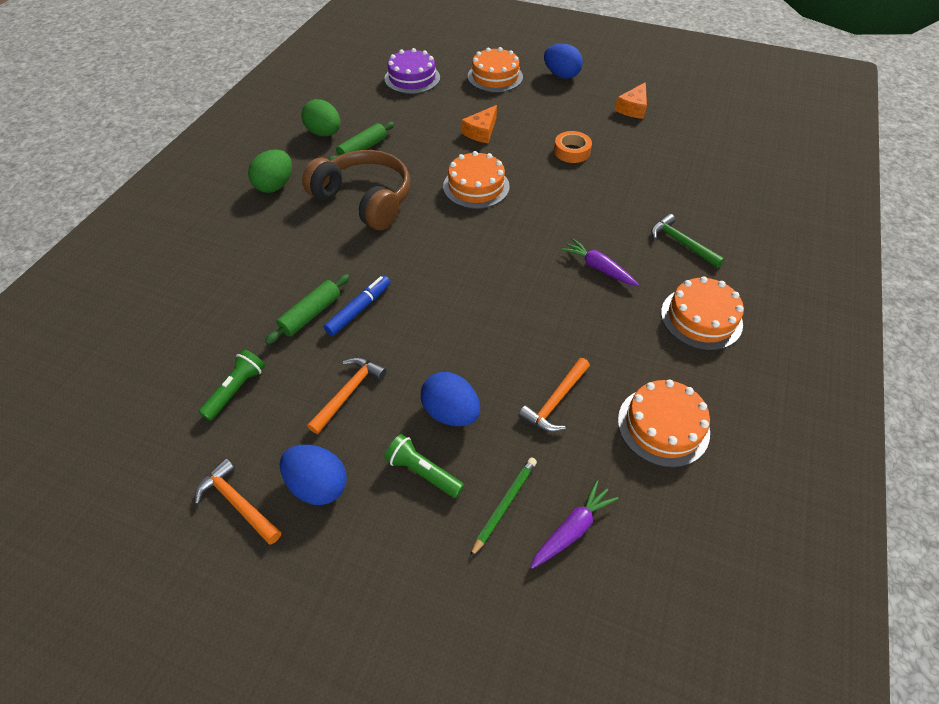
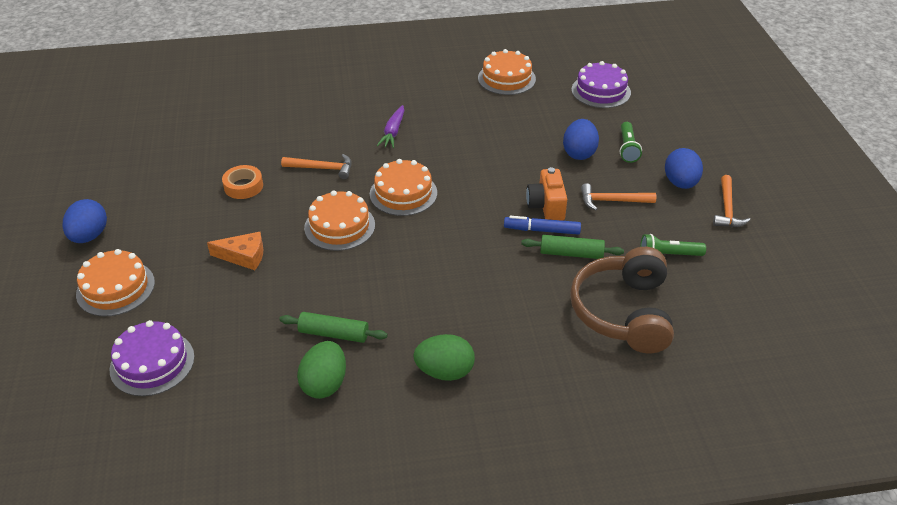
camera: 120 degrees left, 10 degrees down
brown headphones [302,150,410,230] -> brown headphones moved to [570,247,674,353]
green pencil [470,458,537,557] -> none
orange hammer [518,358,590,432] -> orange hammer moved to [281,154,351,179]
purple carrot [530,480,618,569] -> purple cake [571,61,631,108]
orange cheese [615,82,647,119] -> none
green hammer [651,214,725,268] -> none
orange cake [661,276,744,350] -> orange cake moved to [370,159,437,216]
none -> orange camera [526,167,567,221]

